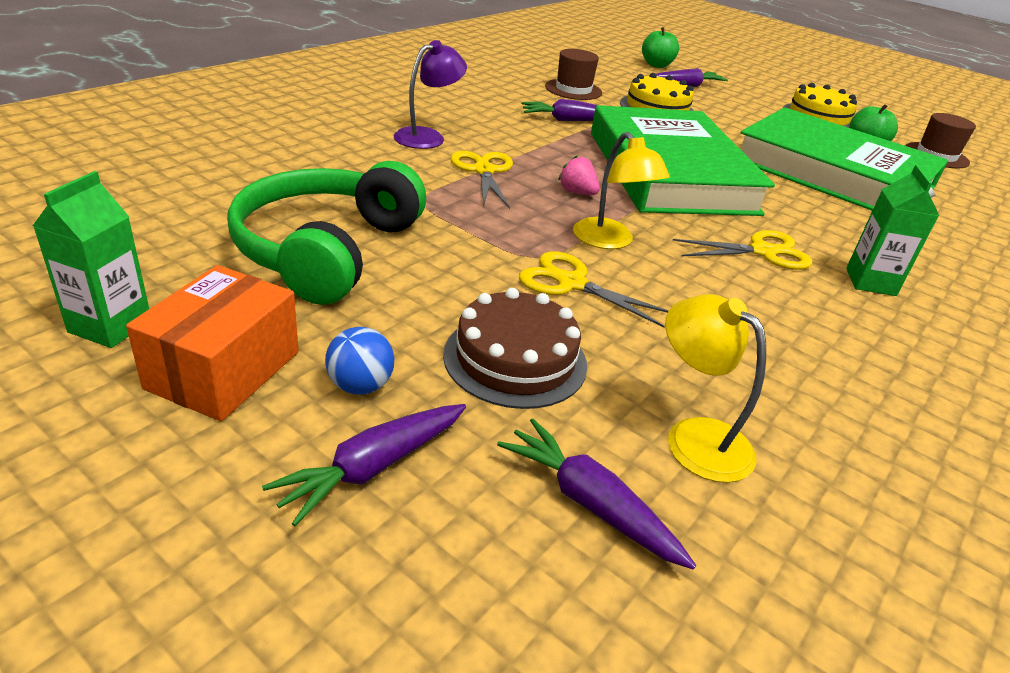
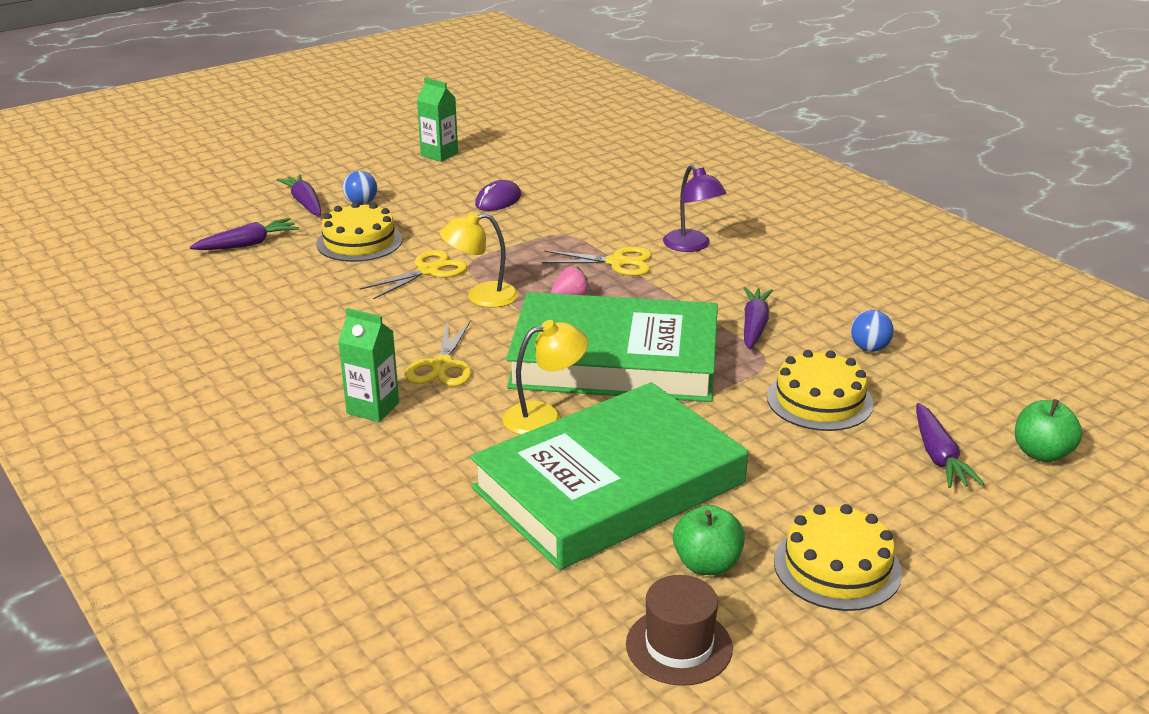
camera: 110 degrees right, 5 degrees down
orange box [126,265,299,421] -> none
green headphones [227,161,426,305] -> purple mouse [475,180,521,211]
brown cake [443,288,587,409] -> yellow cake [316,202,402,262]
brown hat [545,49,602,100] -> blue ball [851,310,894,352]
yellow lamp [665,294,766,483] -> yellow lamp moved to [503,320,588,435]

